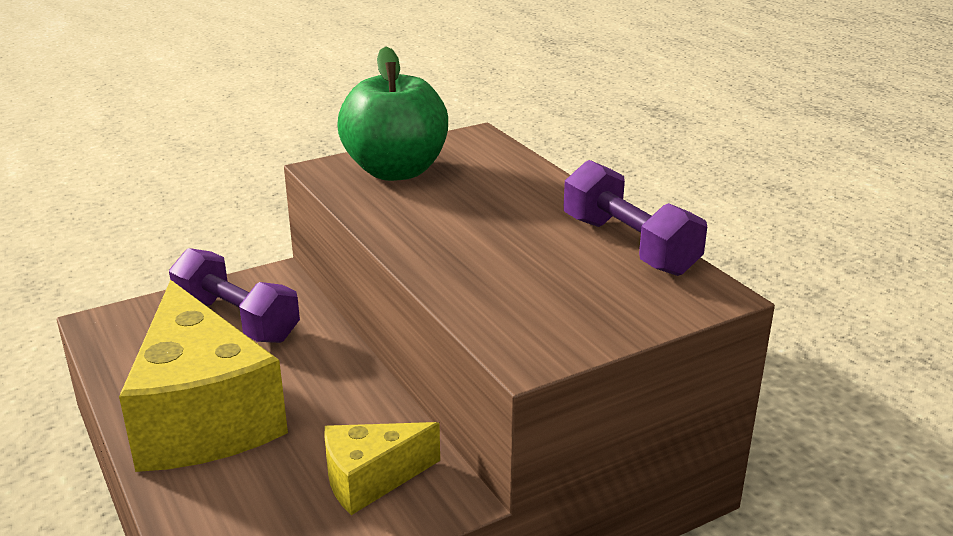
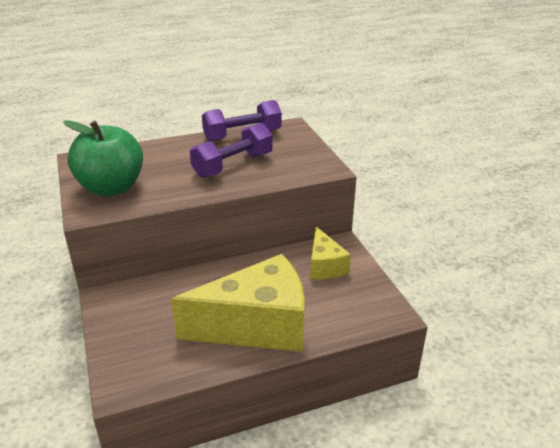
camera: 80 degrees left, 5 degrees up
purple dumbbell [169,248,300,343] -> purple dumbbell moved to [190,123,273,178]

